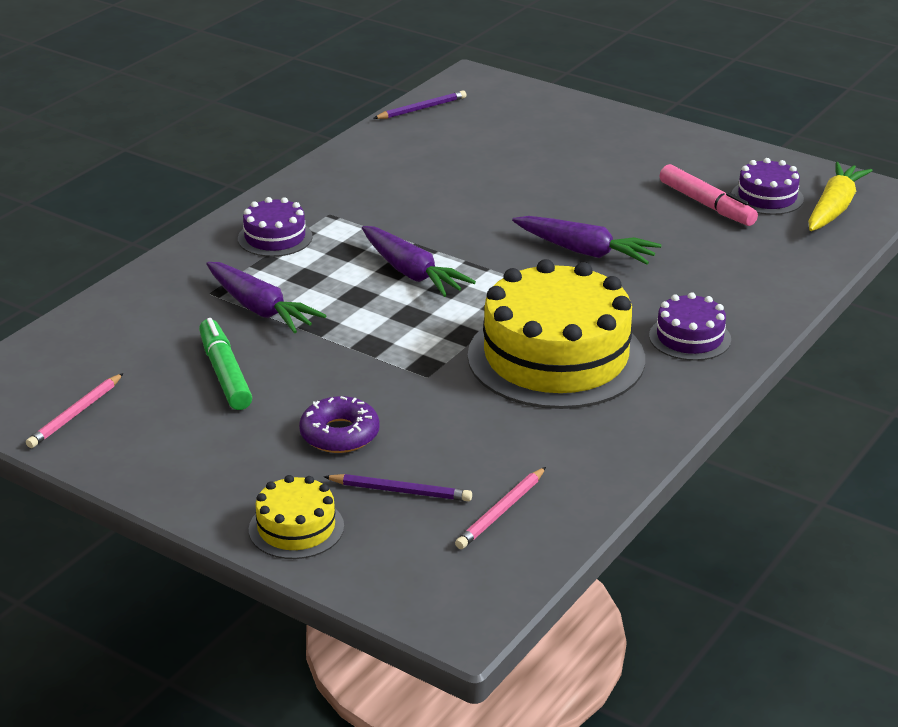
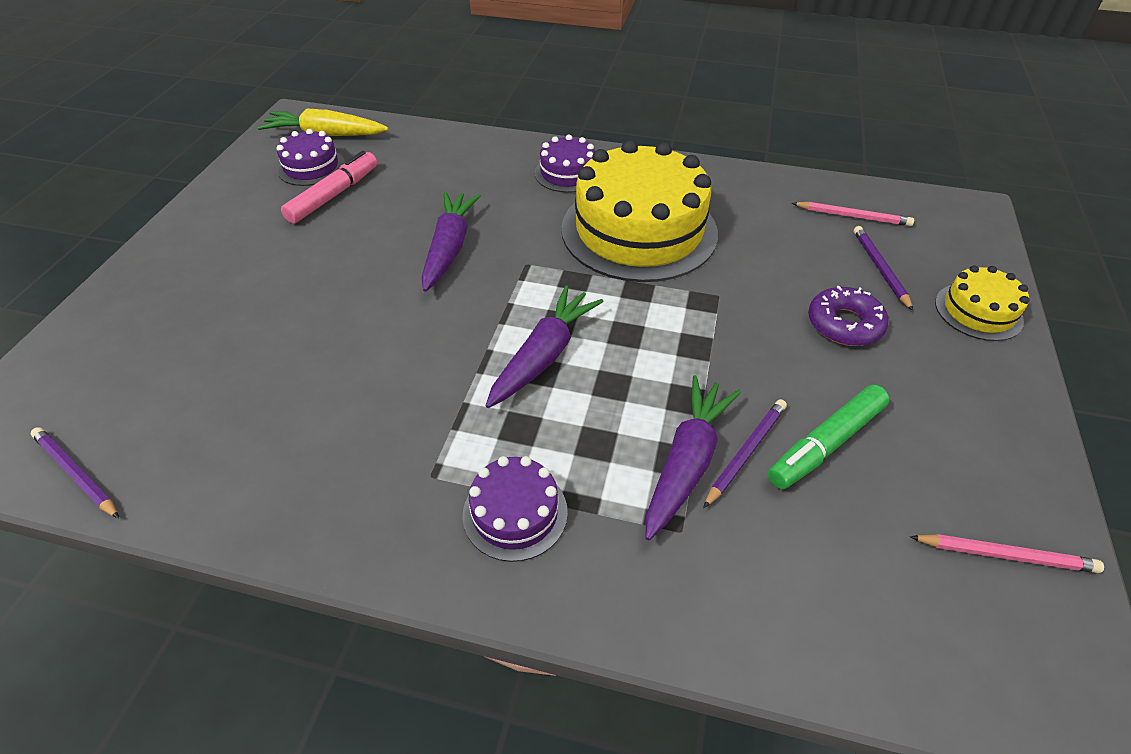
camera: 110 degrees left, 15 degrees up
none -> purple pencil [703,399,787,508]

